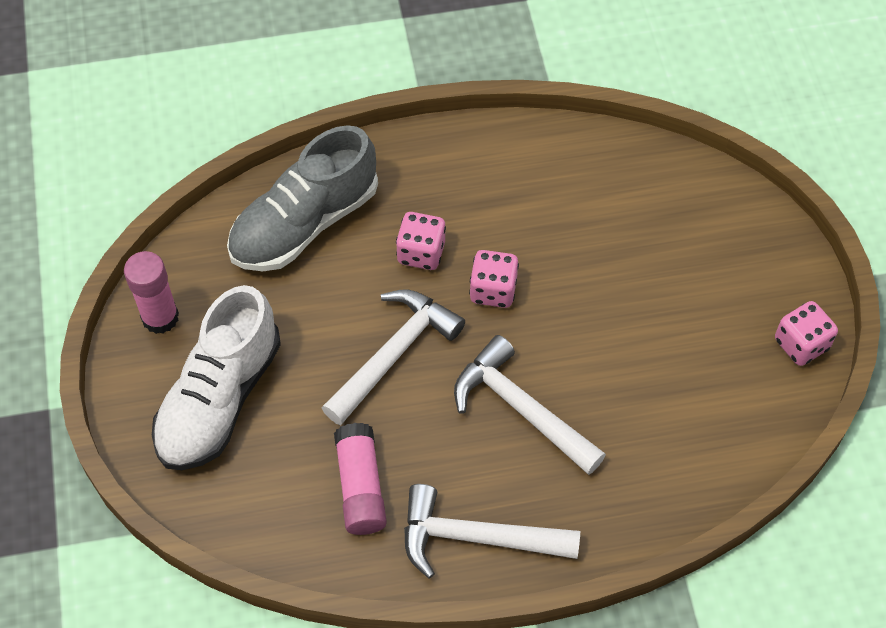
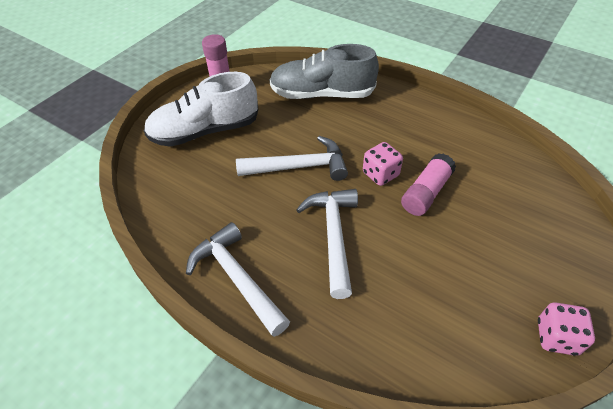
camera: 45 degrees right, 10 degrees down
pink glue stick [334,423,387,535] -> pink glue stick moved to [401,153,456,216]
pink dice [396,212,446,270] -> none

